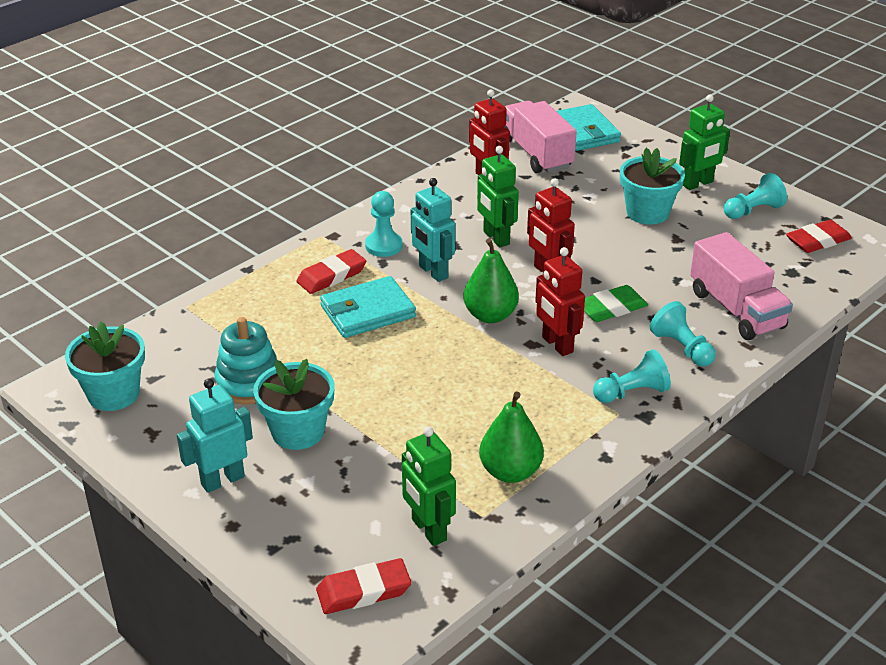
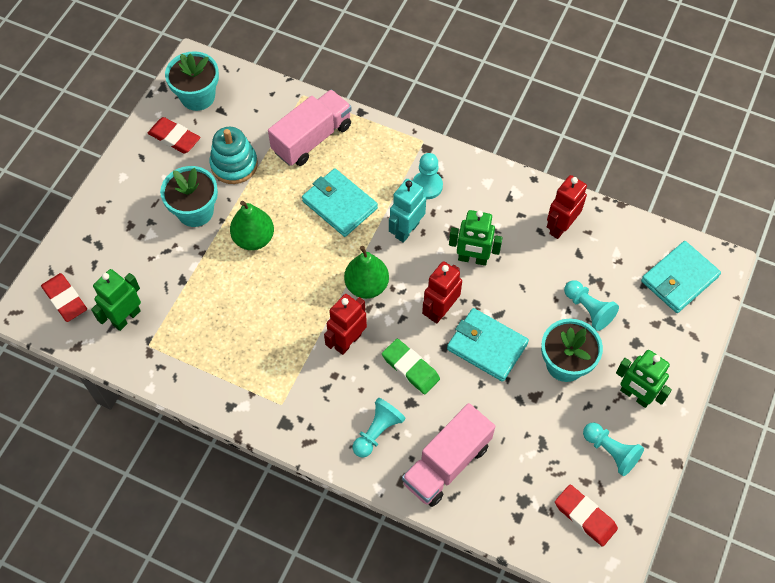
camera: 70 degrees right, 25 degrees up
turquoise robot [177,378,253,493] -> none
red eraser [297,249,366,294] -> red eraser moved to [148,117,200,154]
green robot [477,146,519,248] -> green robot turned 120 degrees counterclockwise [449,210,503,266]
green pear [479,392,544,483] -> green pear moved to [230,201,274,250]
pink truck [505,101,577,173] -> pink truck moved to [268,90,352,166]
turquoise pawn [593,349,671,403] -> turquoise pawn moved to [564,280,619,331]
none -> turquoise wallet [447,308,529,382]

